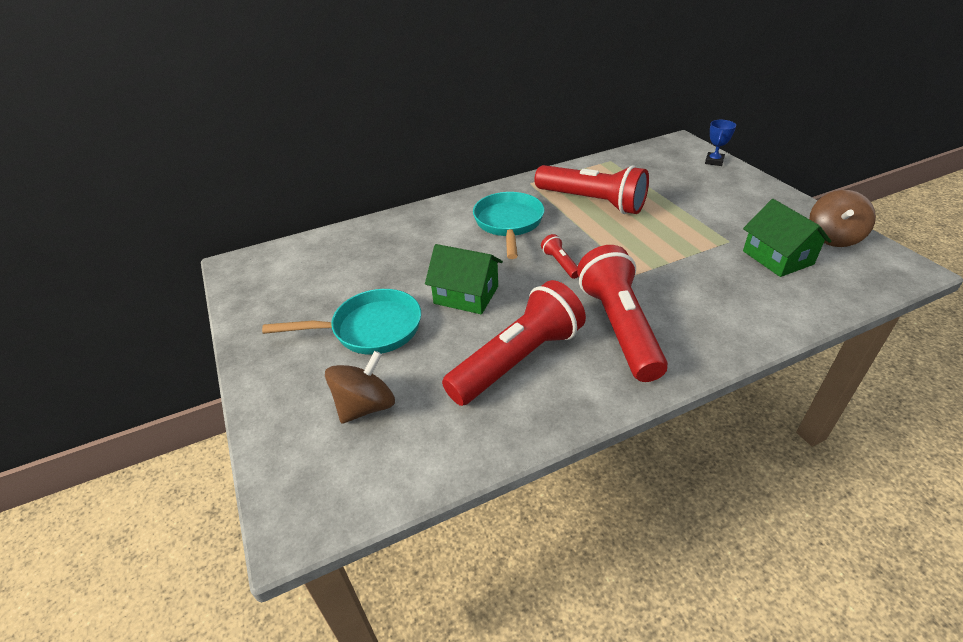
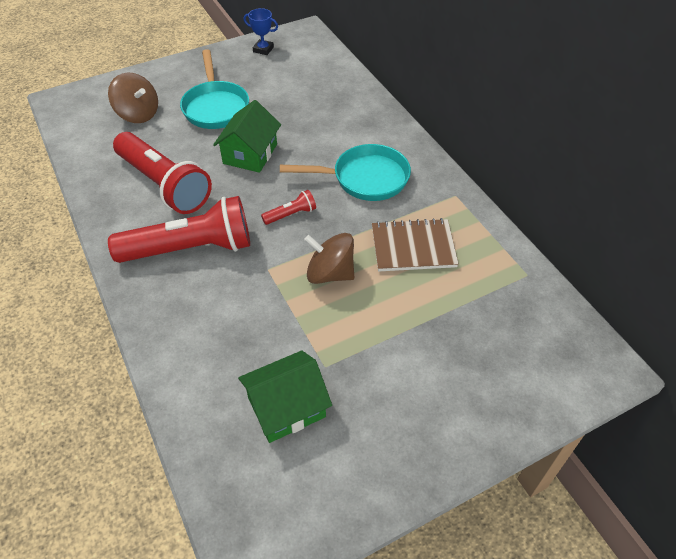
camera: 85 degrees right, 10 degrees up
red flashlight [534,165,649,214] -> brown notebook [372,218,459,271]
blue trophy [705,120,736,166] -> blue trophy moved to [244,8,278,55]
brown spinning top [809,190,876,247] -> brown spinning top moved to [304,233,355,284]

